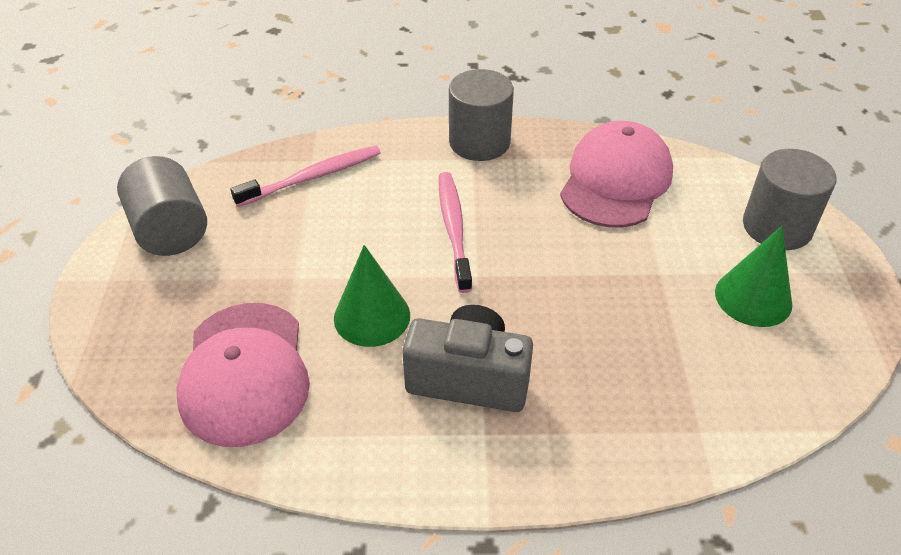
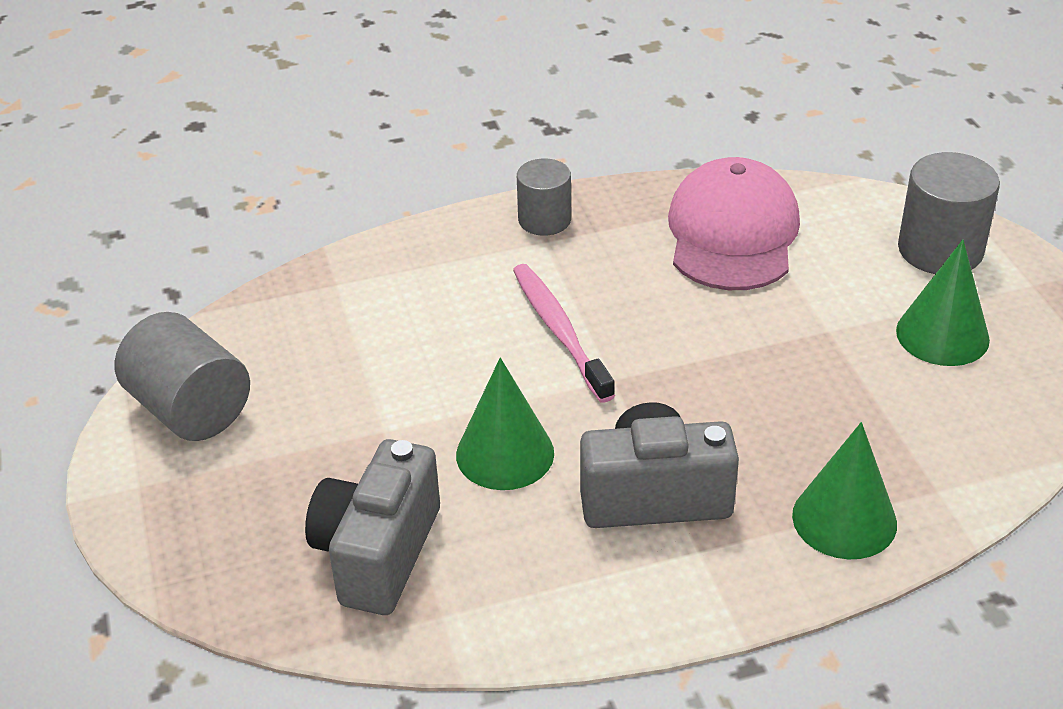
camera: 15 degrees left, 5 degrees down
pink cap [176,303,310,447] -> grey camera [305,439,440,615]
pink toothbrush [231,145,381,207] -> none
grey cylinder [449,69,514,161] -> grey cylinder [517,158,571,236], size x0.65
none -> green cone [792,422,897,559]

